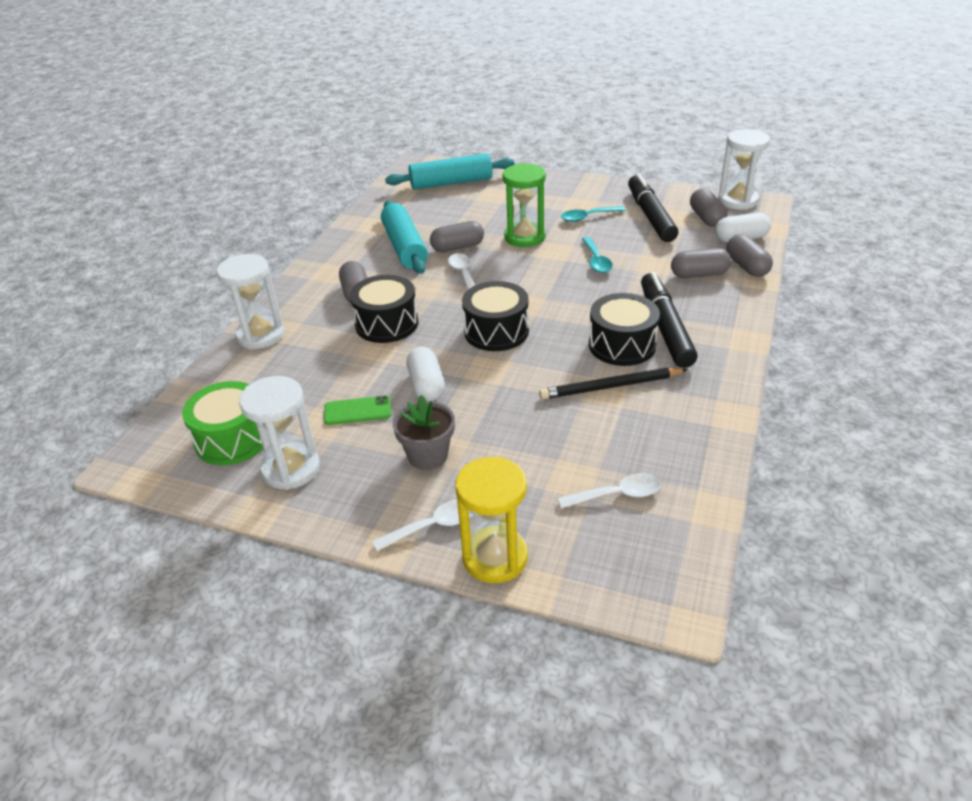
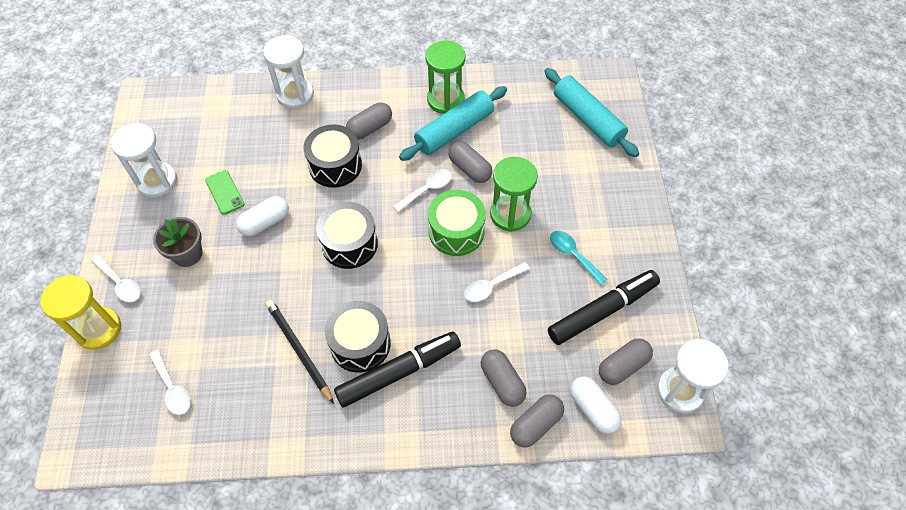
camera: 65 degrees right, 20 degrees up
green drum [182,381,263,465] -> green drum moved to [428,190,486,256]
turquoise spoon [582,237,613,273] -> white spoon [464,262,530,302]
none -> green hourglass [425,40,465,114]

